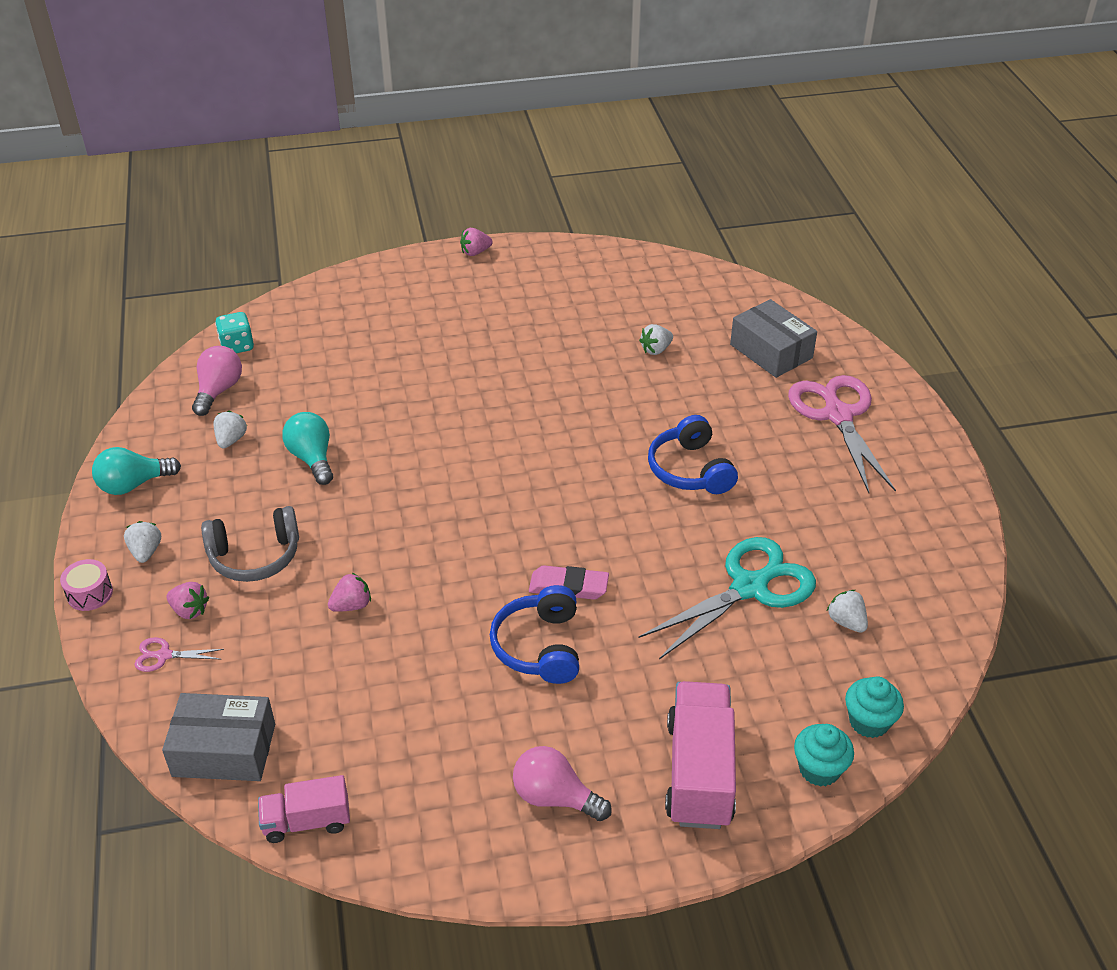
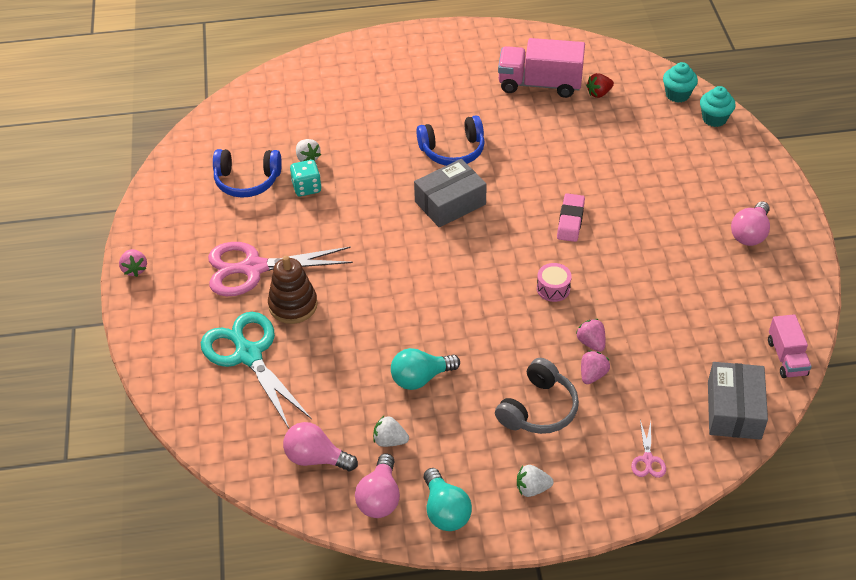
camera: 85 degrees left, 5 degrees up
pink drum [60,559,113,611] -> pink drum moved to [537,263,572,302]
pink strawberry [166,582,209,619] -> pink strawberry moved to [581,350,610,384]
grey headphones [201,506,299,582] -> grey headphones turned 45 degrees clockwise [495,358,579,434]
turquoise dice [215,312,254,353] -> turquoise dice moved to [290,160,322,196]
blue headphones [490,585,579,684] -> blue headphones moved to [213,149,282,198]
turquoise scissors [639,537,816,659] -> turquoise scissors moved to [201,312,312,428]
pink truck [665,681,736,829] -> pink truck moved to [498,38,585,98]
grey box [730,299,817,378] -> grey box moved to [414,159,487,227]
pink scissors [788,375,896,493] -> pink scissors moved to [208,242,353,296]
white strawberry [827,590,868,633] -> red strawberry [586,73,614,98]
none -> brown stacking toy [268,256,318,324]
none -> pink light bulb [355,453,400,518]

